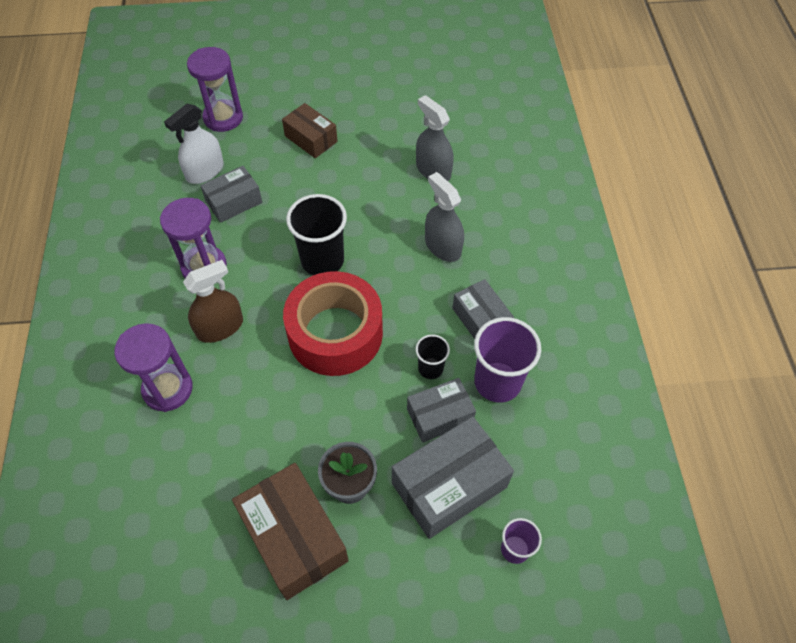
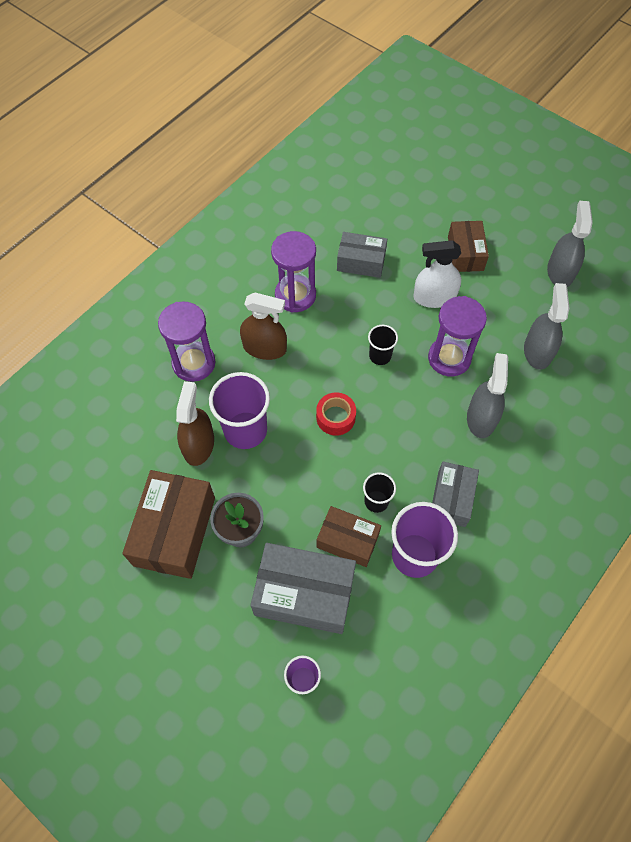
camera: 45 degrees right, 5 degrees up
white spray bottle [164,104,224,184] -> white spray bottle moved to [413,240,461,308]
purple hourglass [187,47,243,132] -> purple hourglass moved to [428,296,487,377]
red tape [283,271,383,376] -> red tape [316,392,356,436], size x0.44
black cup [286,194,347,275] -> black cup [368,325,398,365], size x0.54
grey box [407,378,476,443] -> brown box [317,506,381,567]
none -> brown spray bottle [176,381,214,466]
none -> purple cup [209,372,270,449]
none -> grey spray bottle [547,201,593,287]

